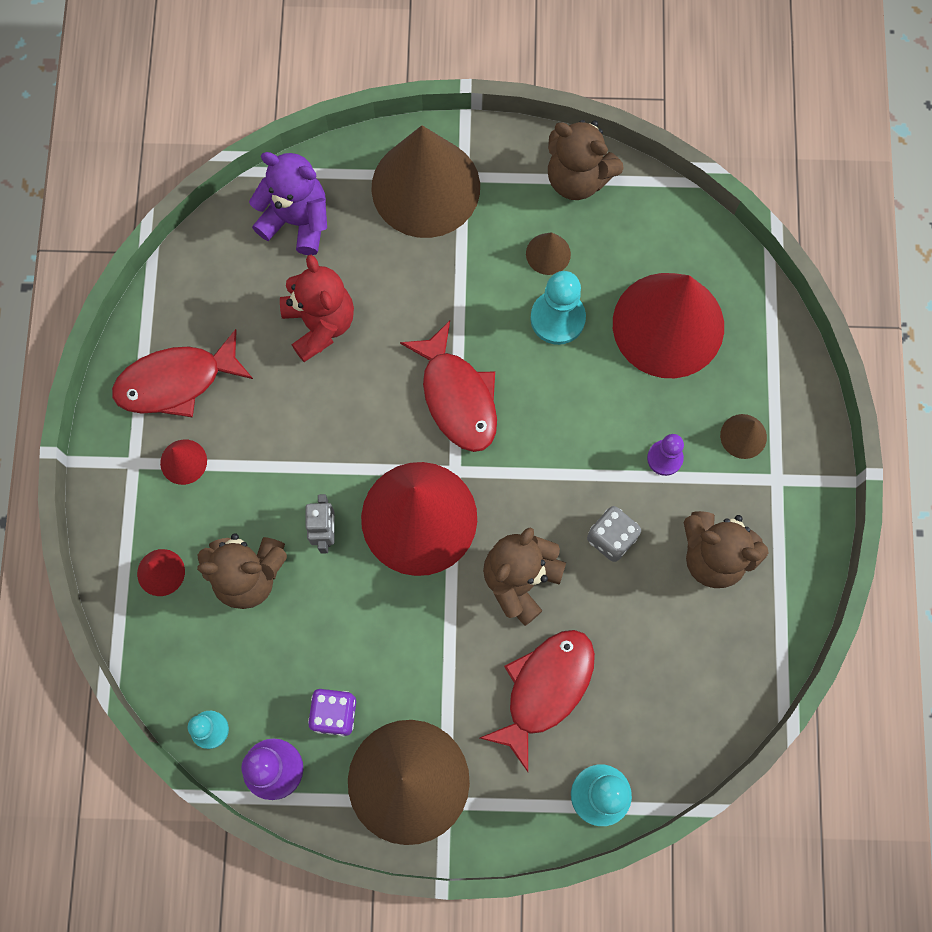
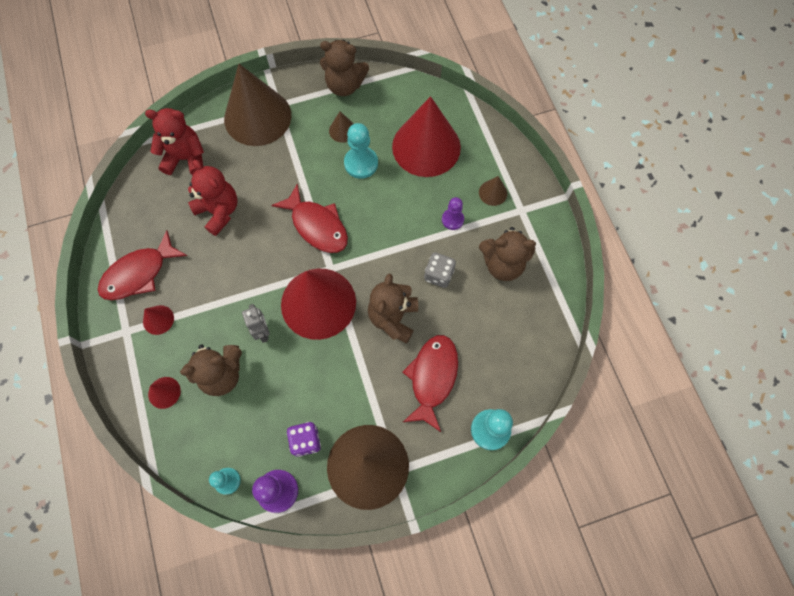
camera: 20 degrees left, 5 degrees down
purple teddy bear [249,152,327,255] -> red teddy bear [145,108,204,175]

